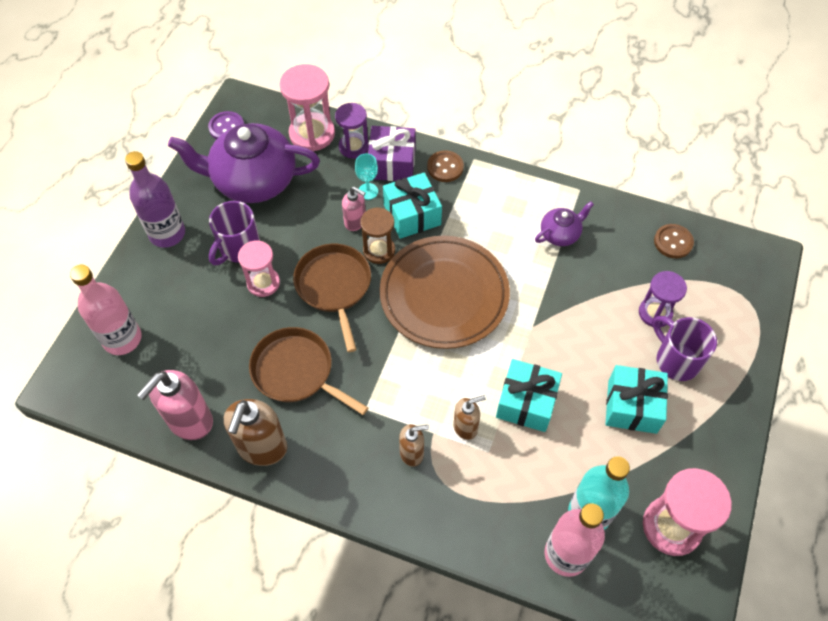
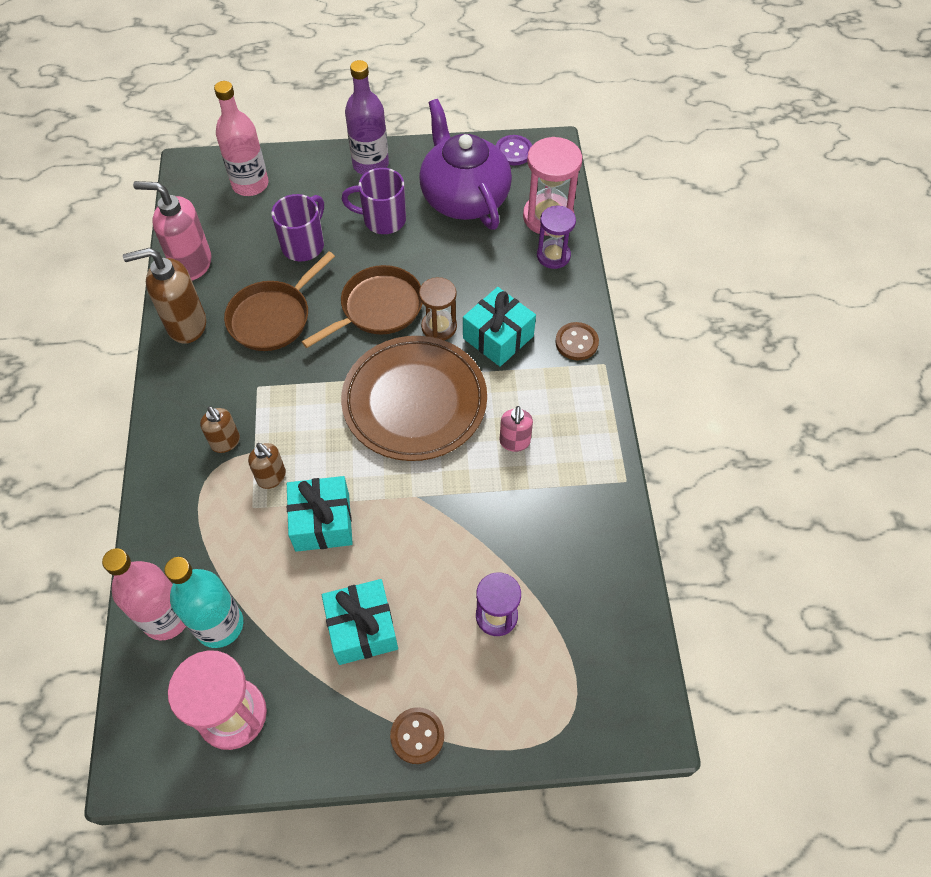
camera: 65 degrees right, 0 degrees up
pink hourglass [238,240,280,297] -> none
brown pan [249,327,368,415] -> brown pan turned 150 degrees counterclockwise [224,251,335,351]
pink soap dispenser [342,187,366,231] -> pink soap dispenser moved to [499,406,533,452]
turquoise goblet [355,154,378,200] -> none
purple gift [368,126,415,181] -> none
purple teapot [535,201,594,246] -> none
purple mug [653,315,717,381] -> purple mug moved to [271,194,324,262]
brown button [654,224,694,258] -> brown button moved to [390,707,444,764]

